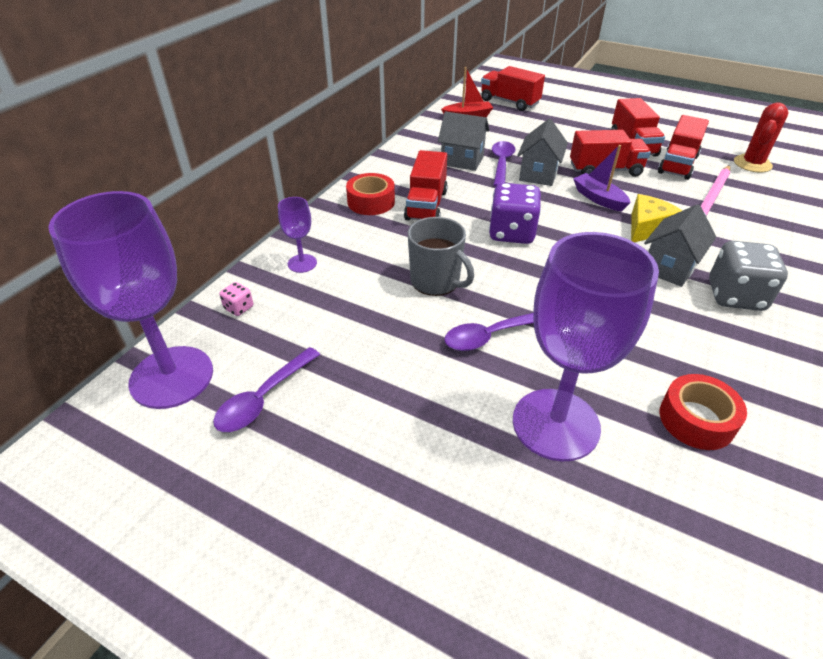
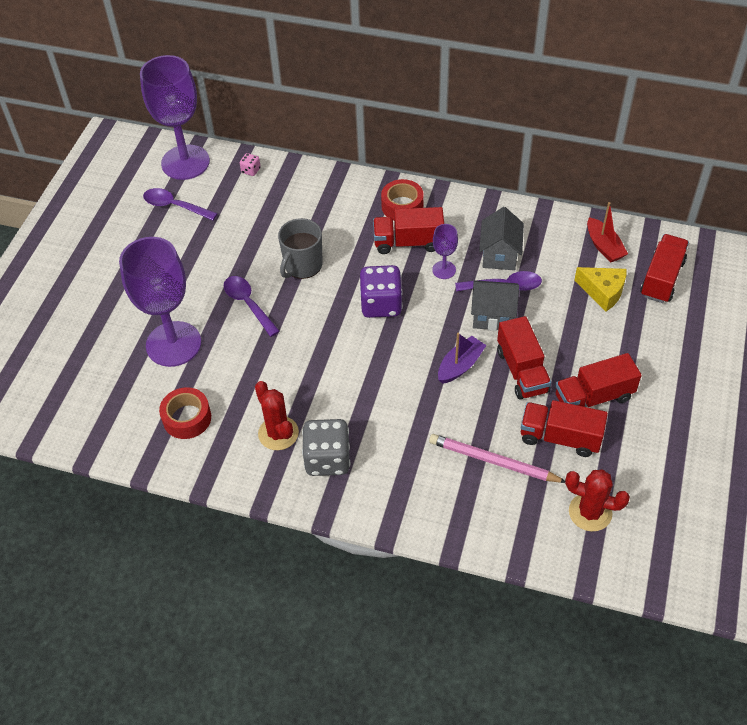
camera: 80 degrees right, 10 degrees up
purple goblet [278,197,317,273] -> purple goblet moved to [432,224,458,279]
yellow cheese [631,194,683,242] -> yellow cheese moved to [574,267,627,311]
grey house [644,204,716,287] -> none
none -> red cactus [255,381,299,450]

